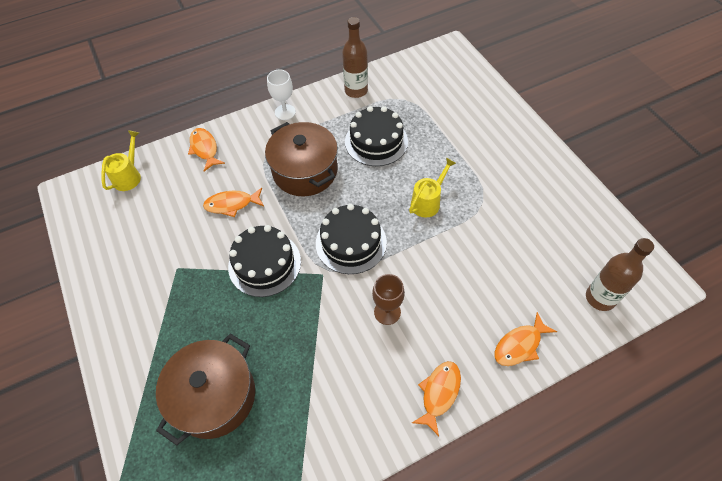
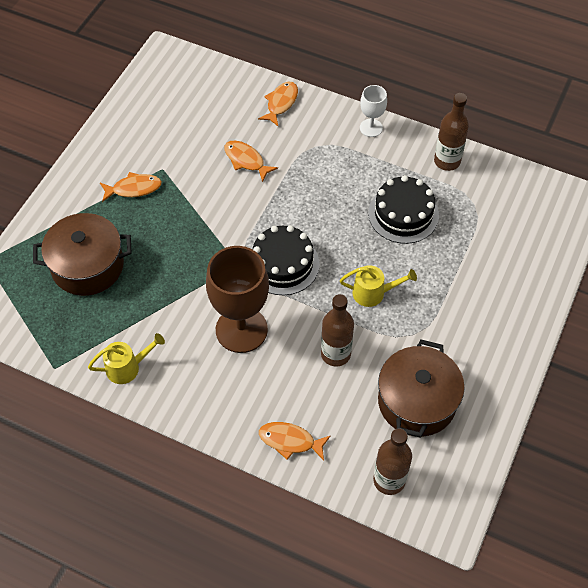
camera: 50 degrees right, 0 degrees up
yellow watering can [101,130,141,191] -> yellow watering can moved to [88,333,165,384]
black cake [228,225,301,297] -> none
brown pot [265,122,338,196] -> brown pot moved to [378,339,465,438]
brown goblet [372,274,405,325] -> brown goblet [206,246,269,353], size x1.99
orange fish [412,361,461,436] -> orange fish moved to [100,172,162,202]
none -> brown bottle [321,294,354,367]

